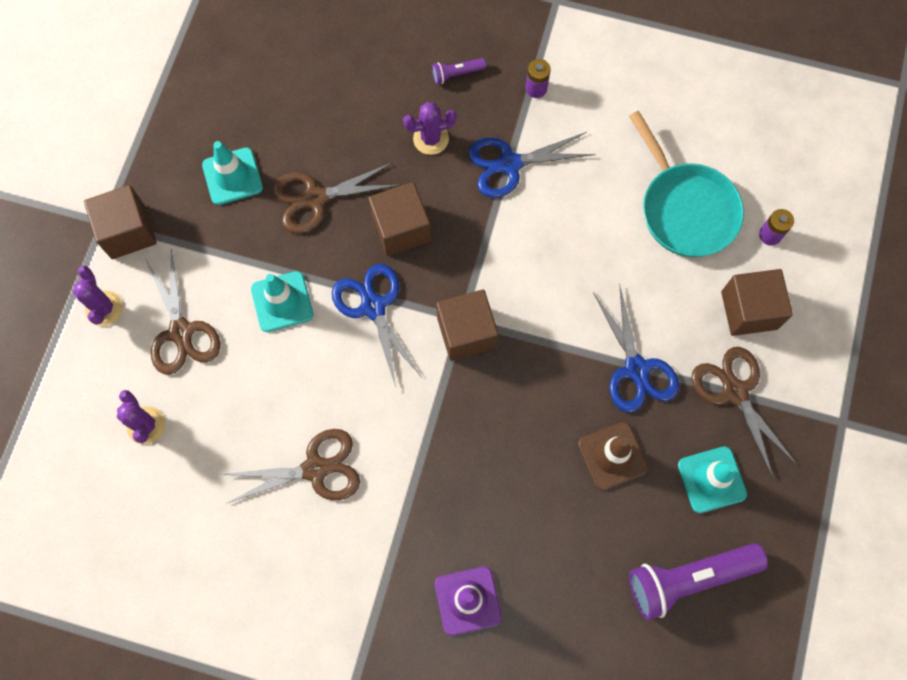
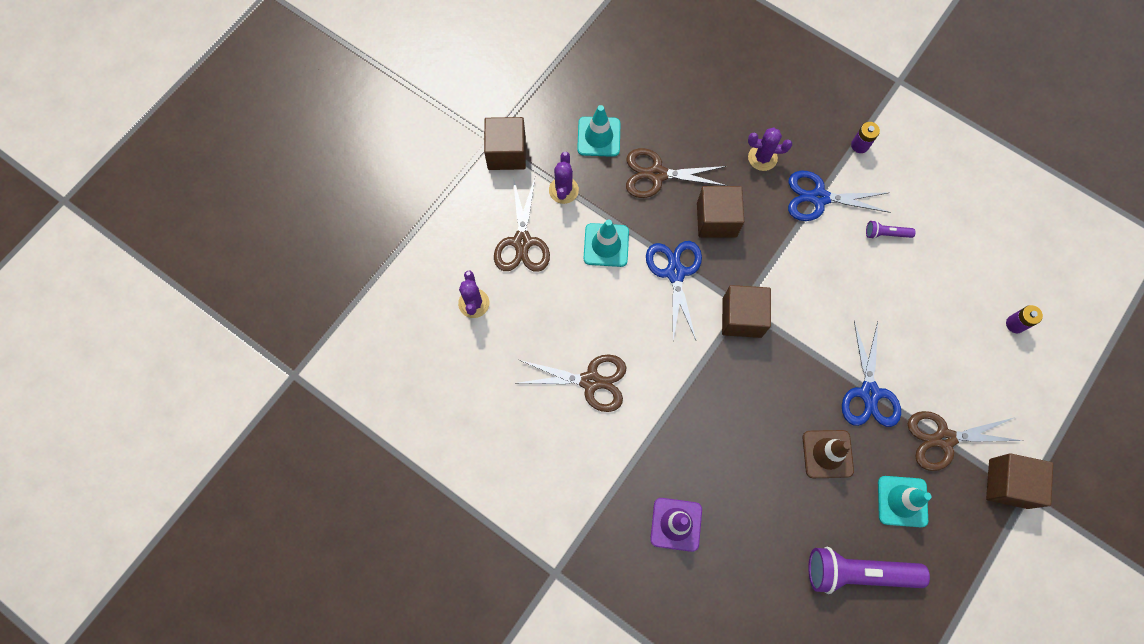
camera: 20 degrees right, 0 degrees up
purple cactus [73,265,123,326] -> purple cactus moved to [549,152,579,204]
purple flashlight [432,58,486,84] -> purple flashlight moved to [866,220,916,239]
turquoise pan [629,111,744,257] -> none
brown scissors [691,347,797,478] -> brown scissors turned 90 degrees counterclockwise [908,411,1023,471]
brown cube [721,269,793,336] -> brown cube moved to [986,453,1053,509]

